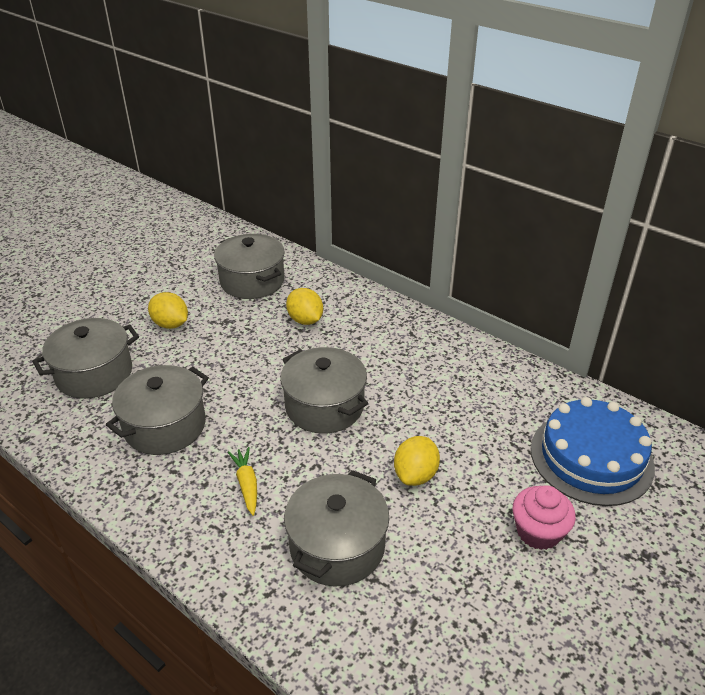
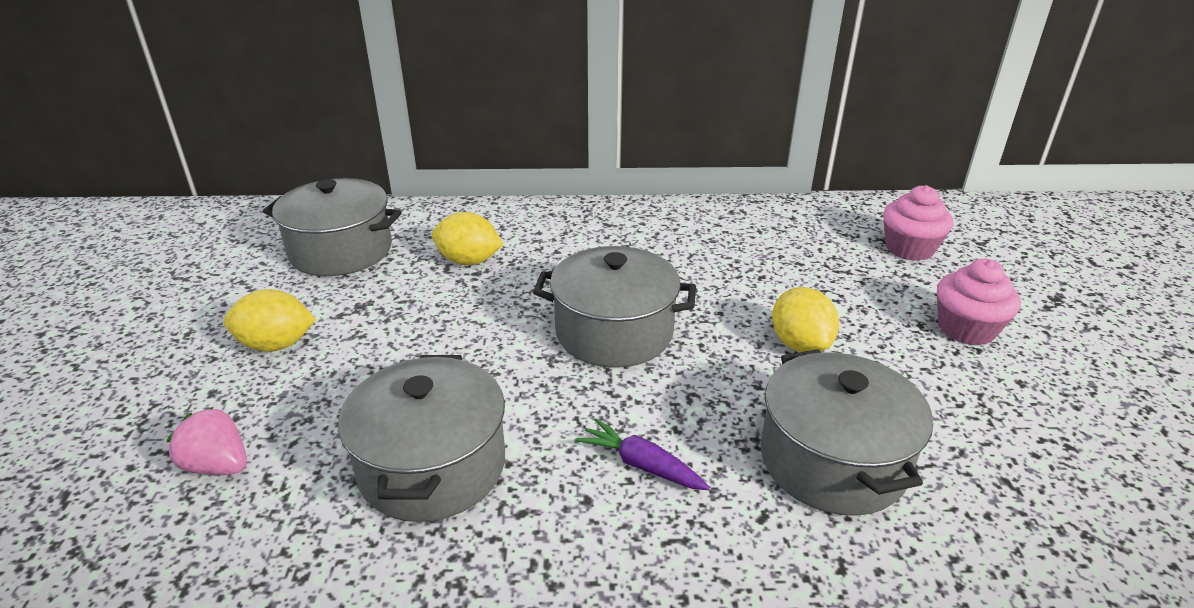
camera: 40 degrees left, 5 degrees down
grey pot [32,318,139,399] -> pink strawberry [166,407,247,475]
yellow carrot [228,447,257,516] -> purple carrot [576,418,710,490]
blue cake [531,397,655,506] -> pink cupcake [883,185,953,261]

